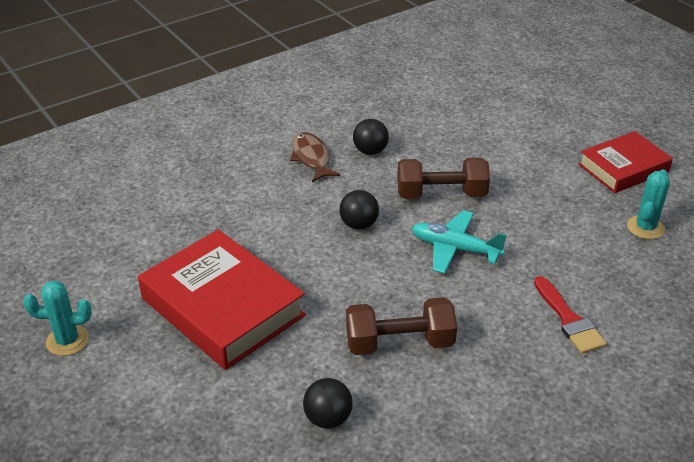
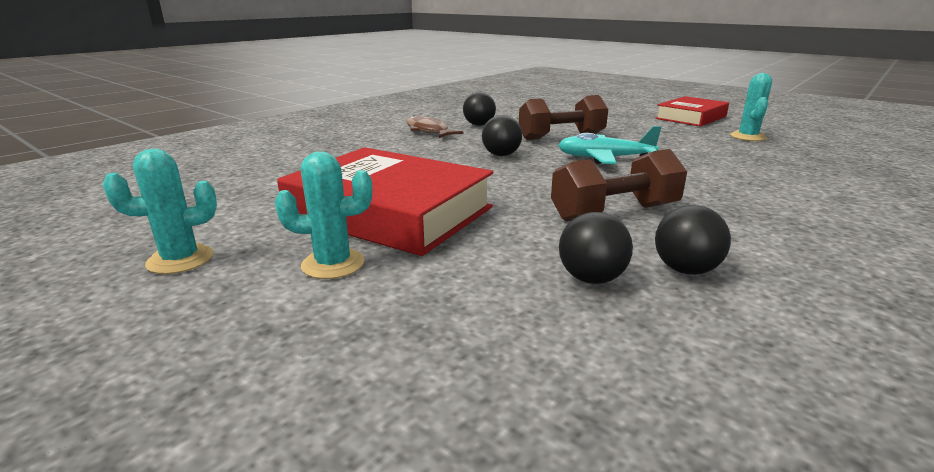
camera: 15 degrees left, 15 degrees down
red brush [534,276,607,354] -> none
none -> turquoise cactus [275,151,372,279]
none -> black ball [655,205,731,275]

